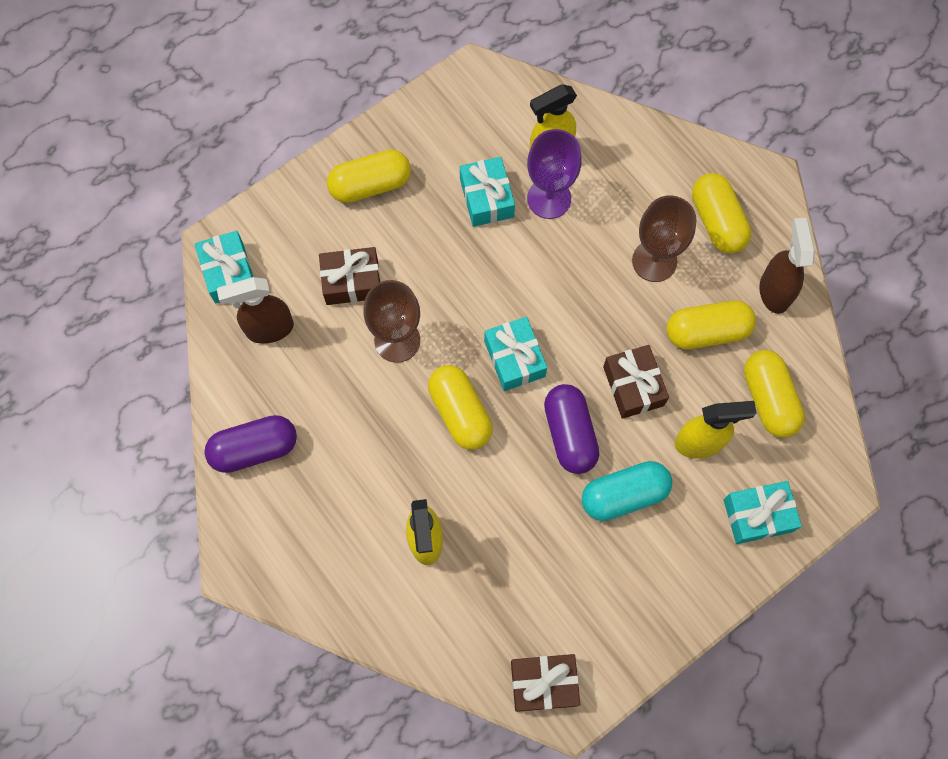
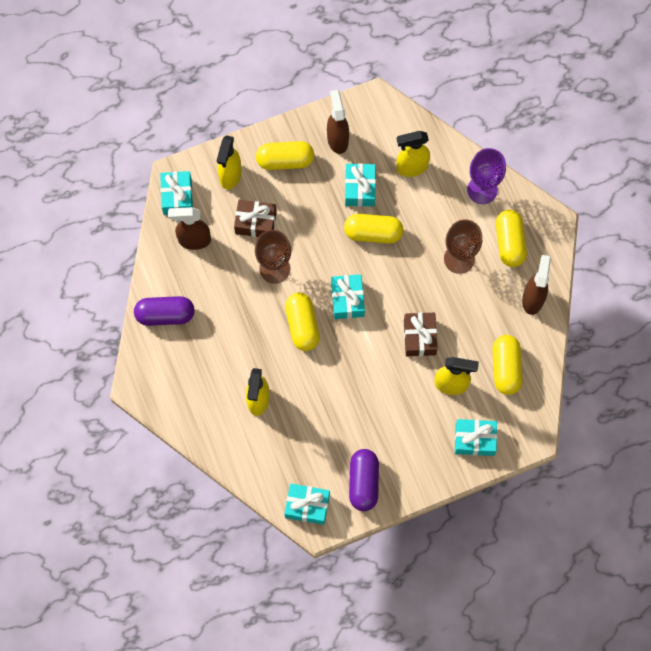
camera: 15 degrees right, 0 degrees up
brown gift [511,654,580,712] -> turquoise gift [284,484,330,525]
purple goblet [527,129,582,219] -> purple goblet moved to [467,148,506,204]
purple capsule [544,384,599,474] -> purple capsule moved to [349,449,379,511]
turquoise capsule [582,461,672,521] -> none
yellow capsule [667,300,756,349] -> yellow capsule moved to [344,214,403,244]
none -> yellow spray bottle [217,135,242,190]
none -> brown spray bottle [327,90,349,154]

